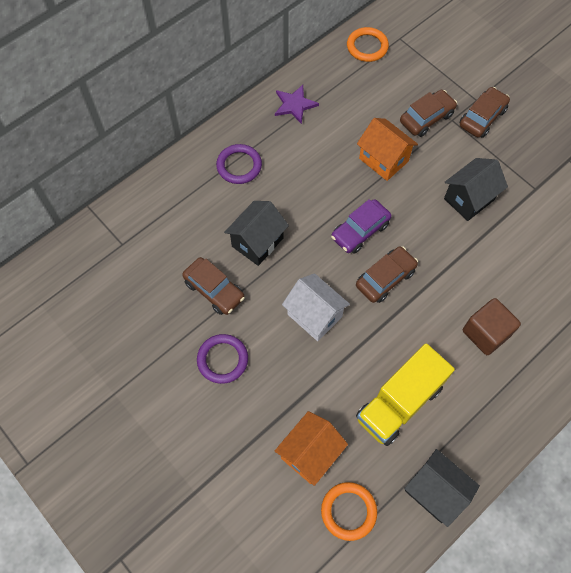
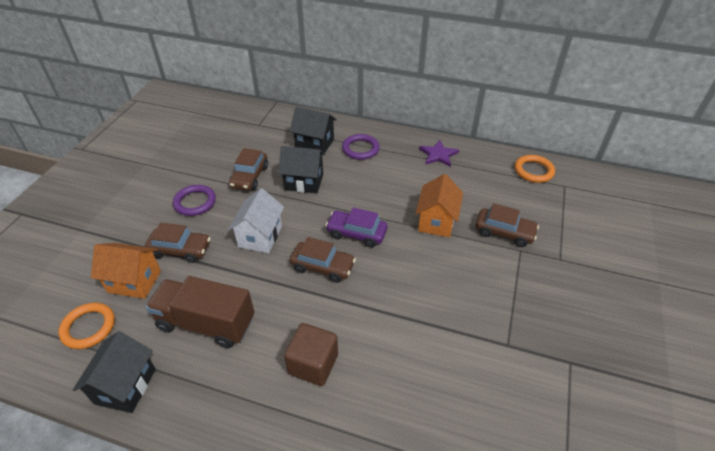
camera: 60 degrees right, 20 degrees down
yellow truck [356,343,455,446] -> brown truck [146,276,254,348]
black house [444,158,508,221] -> black house moved to [290,107,337,153]
brown car [459,87,510,138] -> brown car moved to [145,223,211,263]

